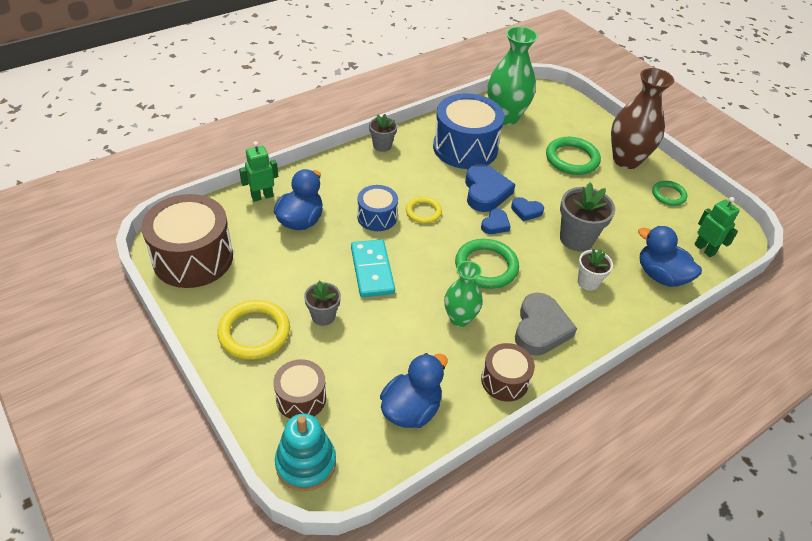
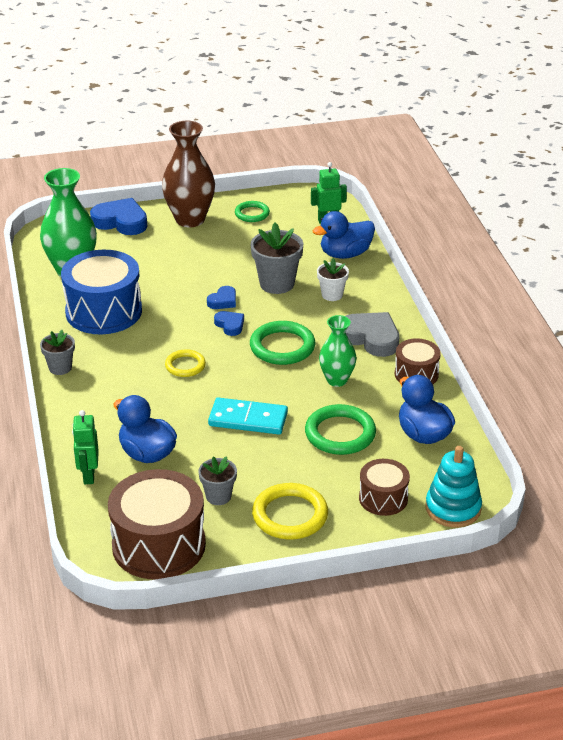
camera: 65 degrees left, 10 degrees down
grey flower pot [304,281,341,326] -> grey flower pot moved to [198,456,237,505]
blue drum [357,185,398,231] -> none
blue heart [465,164,516,212] -> blue heart moved to [90,198,147,235]
green ring [546,137,601,175] -> green ring moved to [305,404,376,455]

